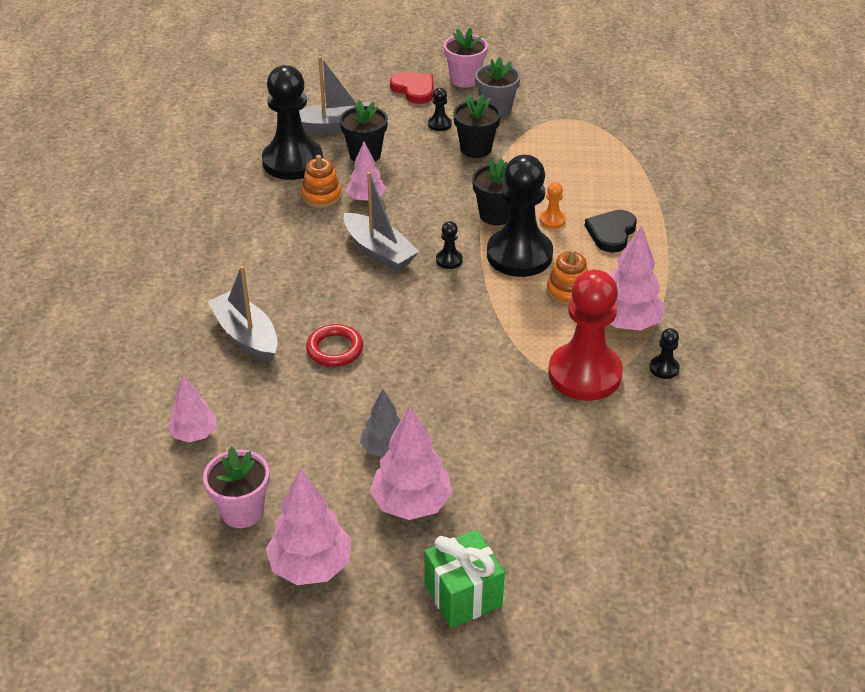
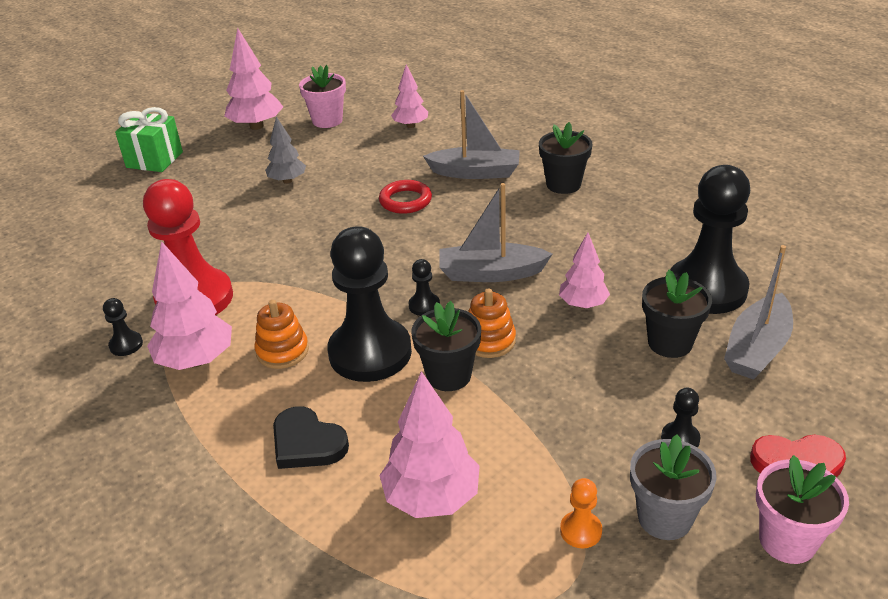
camera: 135 degrees right, 5 degrees down
orange stacking toy [301,155,342,208] -> orange stacking toy moved to [468,288,516,358]
pink tree [370,406,452,520] -> pink tree moved to [379,371,480,518]
black flower pot [453,94,501,158] -> black flower pot moved to [539,122,593,194]
orange pawn [540,182,566,229] -> orange pawn moved to [560,478,602,549]
black heart [585,210,637,253] -> black heart turned 150 degrees clockwise [273,406,349,469]

